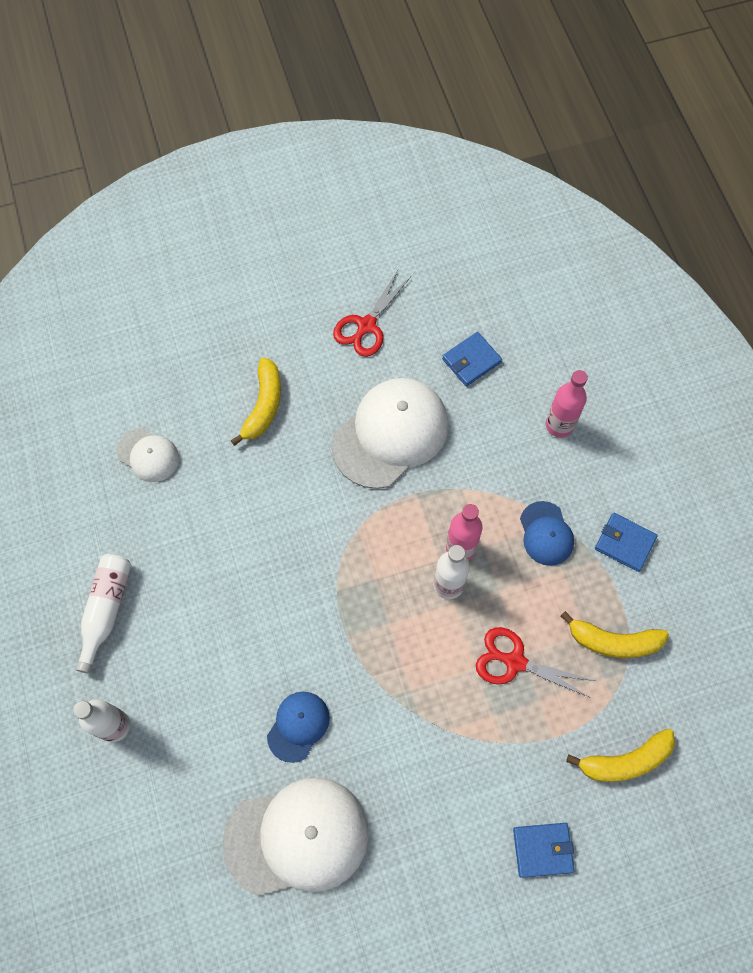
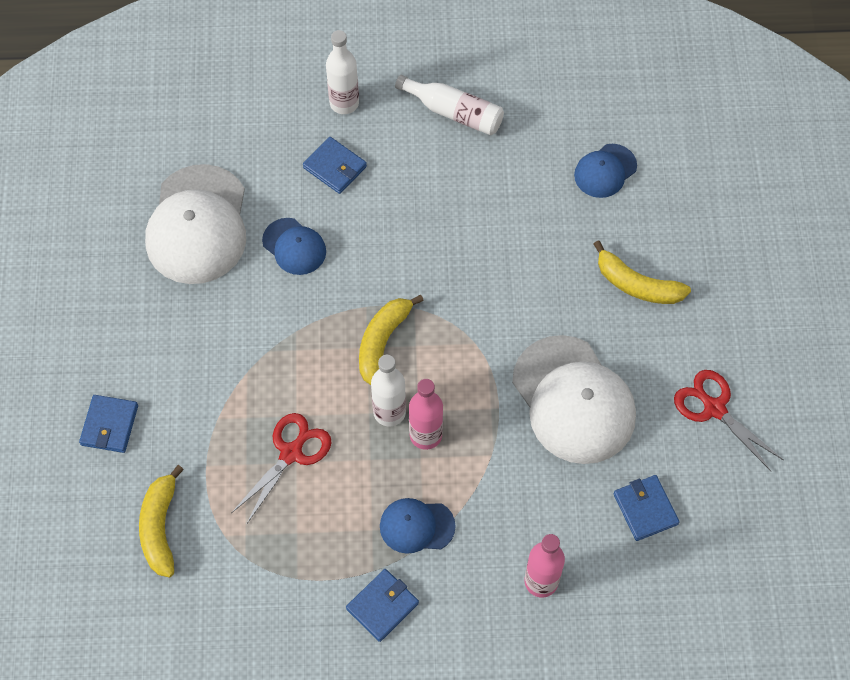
camera: 105 degrees right, 5 degrees down
white cap [117,428,179,482] -> blue cap [574,144,637,198]
yellow banana [561,611,669,658] -> yellow banana moved to [359,295,424,385]
none -> blue wallet [303,137,367,194]

